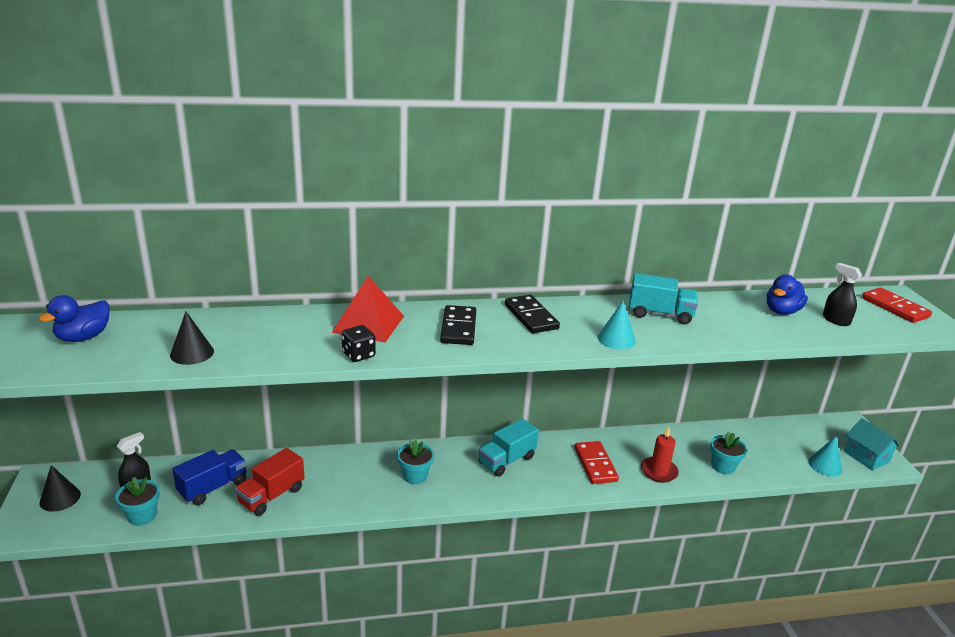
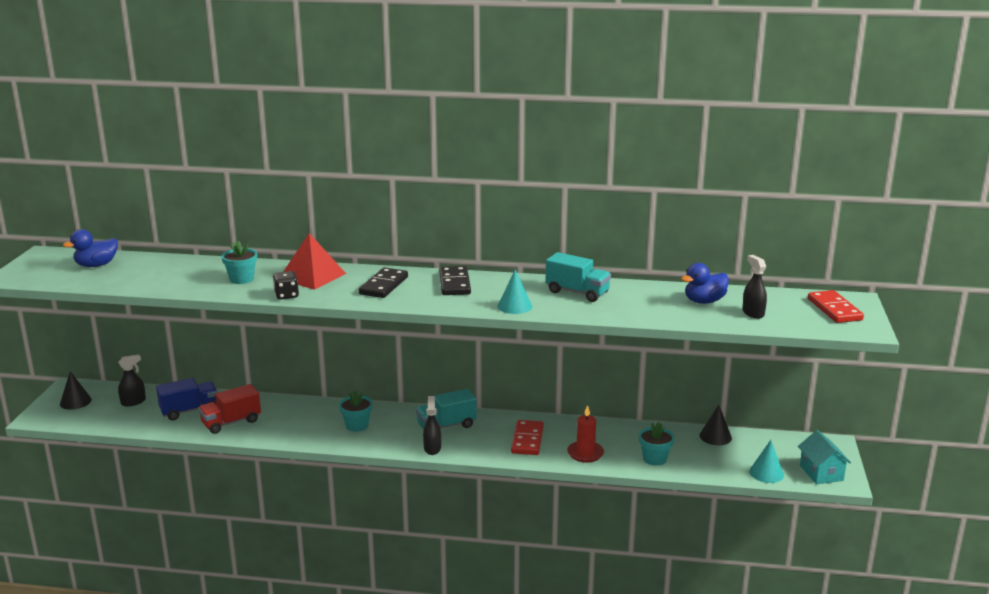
camera: 20 degrees right, 5 degrees down
turquoise flower pot [115,477,160,526] -> turquoise flower pot moved to [221,241,257,284]
black cone [170,312,214,365] -> black cone moved to [699,405,732,445]
none -> black spray bottle [423,396,441,455]

